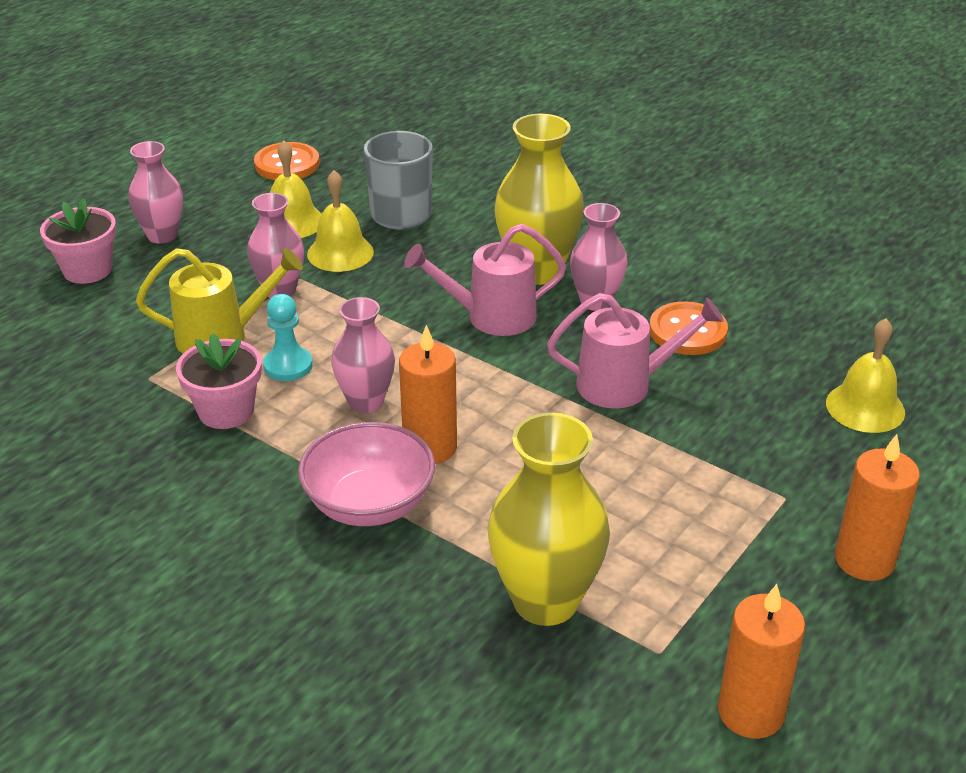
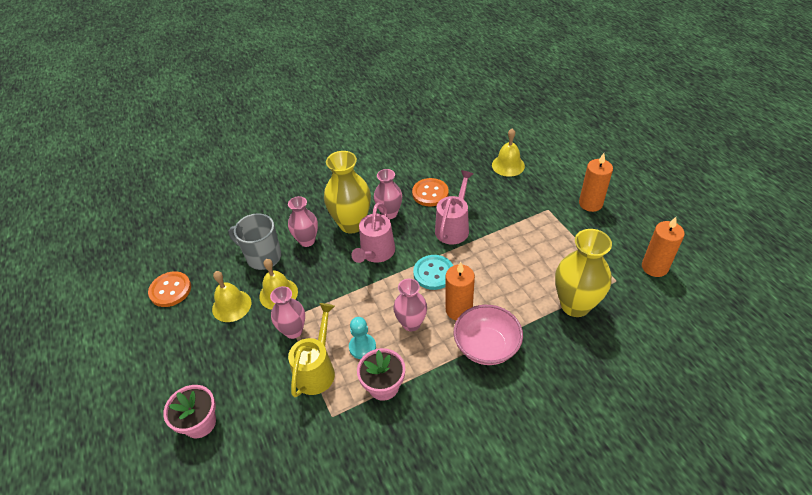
camera: 60 degrees left, 10 degrees up
pink vase [128,141,183,244] -> pink vase moved to [288,196,318,247]
none -> turquoise button [413,255,453,290]

